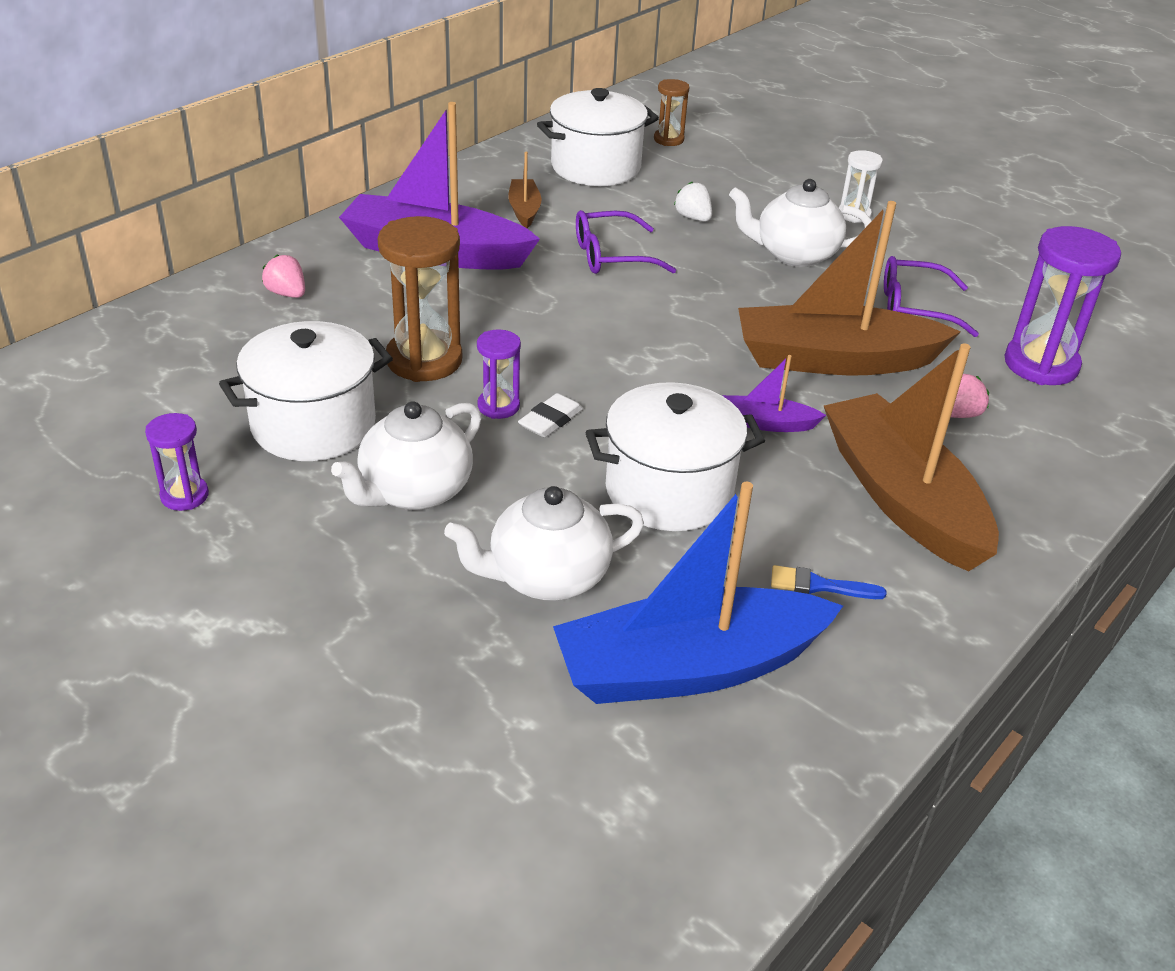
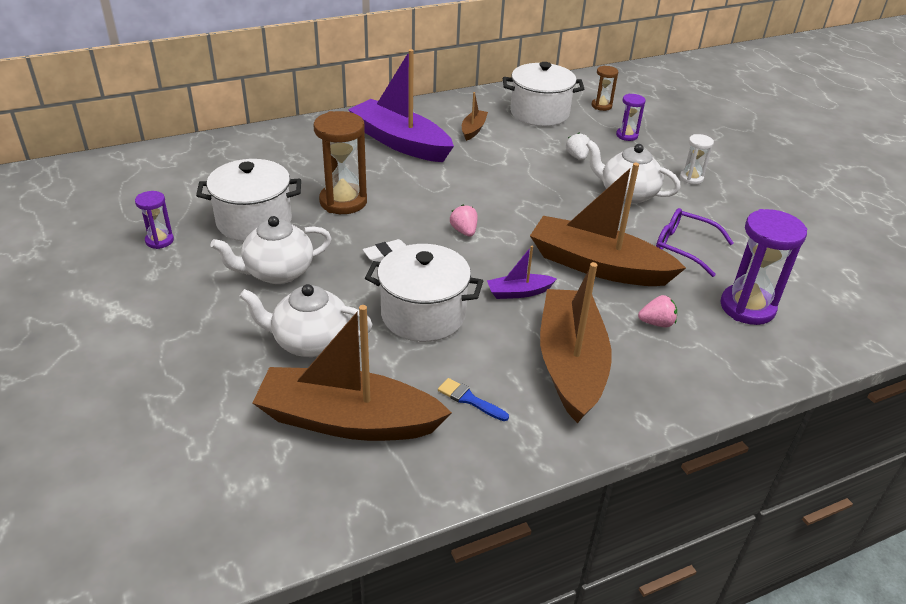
camera: 25 degrees right, 0 degrees up
pink strawberry [262,254,305,298] -> pink strawberry moved to [450,204,478,236]
purple hourglass [477,329,521,419] -> purple hourglass moved to [616,94,646,141]
blue boat [553,482,843,704] -> brown boat [253,305,452,441]
purple glasses [576,210,676,274] -> none
purple boat [722,355,826,432] -> purple boat turned 45 degrees counterclockwise [487,246,557,299]

